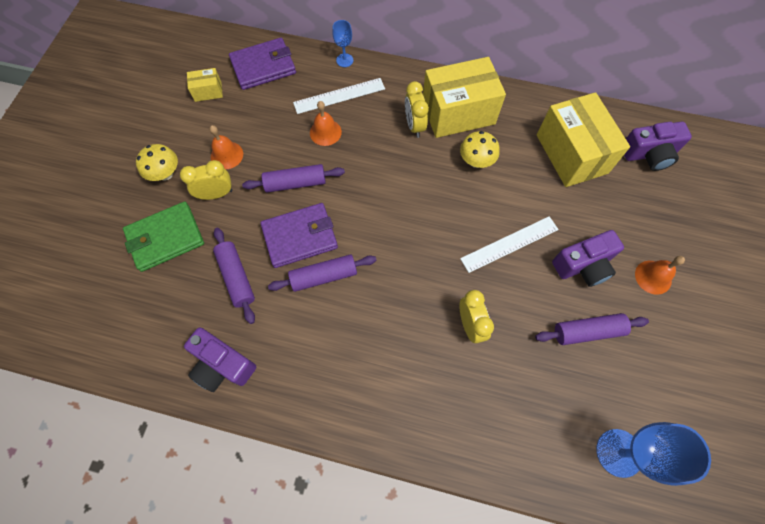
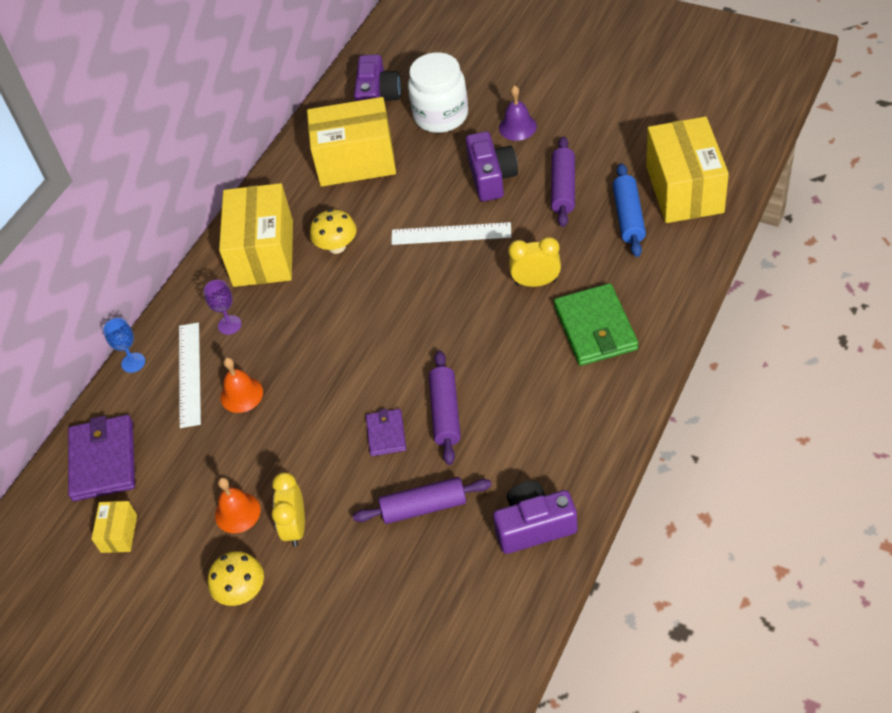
camera: 70 degrees left, 15 degrees down
green wallet [123,202,204,272] -> green wallet moved to [554,283,638,366]
purple camera [184,328,256,392] -> purple camera turned 150 degrees counterclockwise [493,481,577,554]
purple rolling pin [242,164,345,193] -> none
purple wallet [260,203,338,268] -> purple wallet [366,409,406,456], size x0.56
yellow clock [405,81,429,138] -> none
white ruler [460,216,559,273] -> white ruler turned 75 degrees counterclockwise [391,222,511,245]
blue goblet [596,422,711,486] -> yellow box [646,116,729,223]
orange bell [635,256,685,295] -> purple bell [499,85,537,141]
none -> purple goblet [204,280,242,335]
none -> white jar [408,53,468,133]
none -> blue rolling pin [613,163,646,257]

